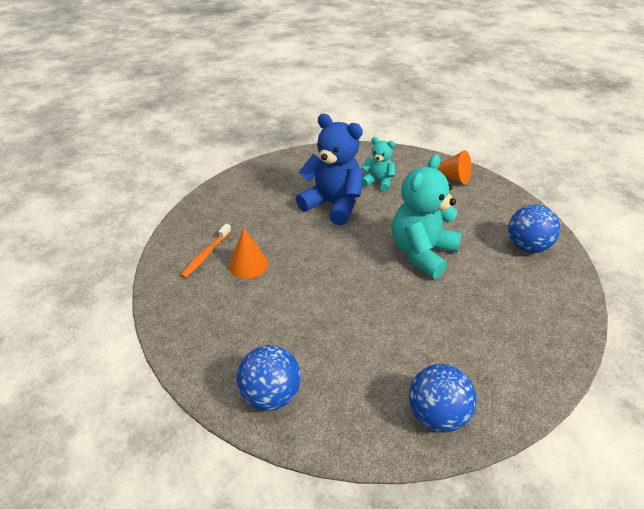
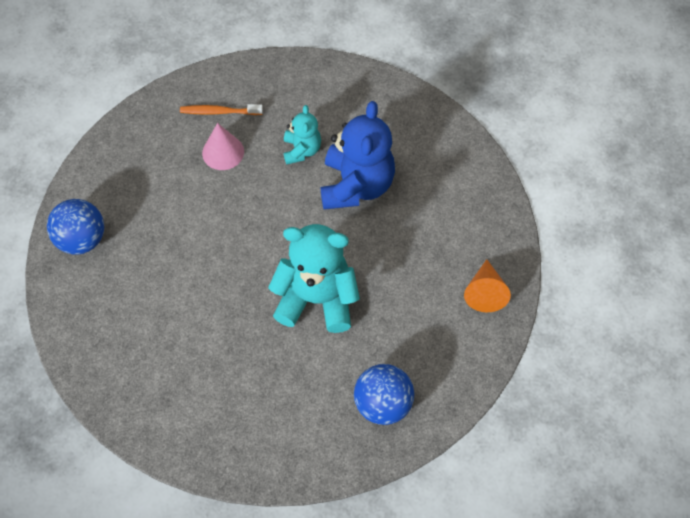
camera: 65 degrees right, 20 degrees up
orange cone [228,228,268,279] -> pink cone [202,123,244,170]
turquoise teddy bear [361,137,395,192] -> turquoise teddy bear moved to [284,105,321,164]
blue ball [409,364,476,432] -> none

